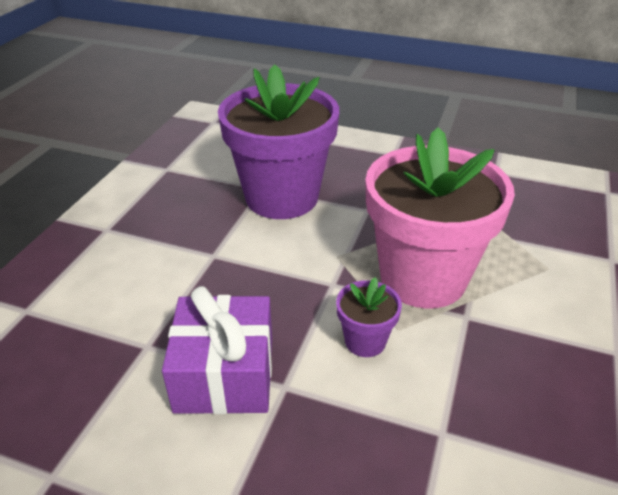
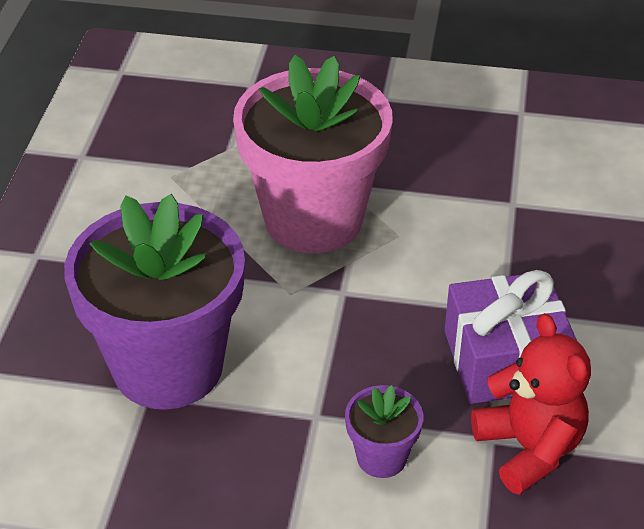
camera: 100 degrees left, 5 degrees up
purple flower pot [336,277,402,357] -> purple flower pot moved to [345,385,423,478]
none -> red teddy bear [471,313,591,495]

